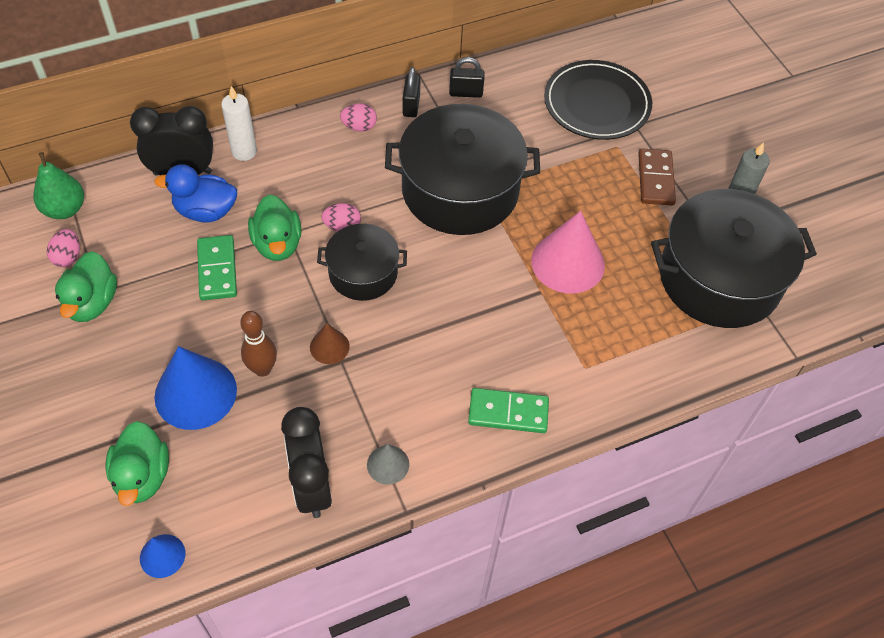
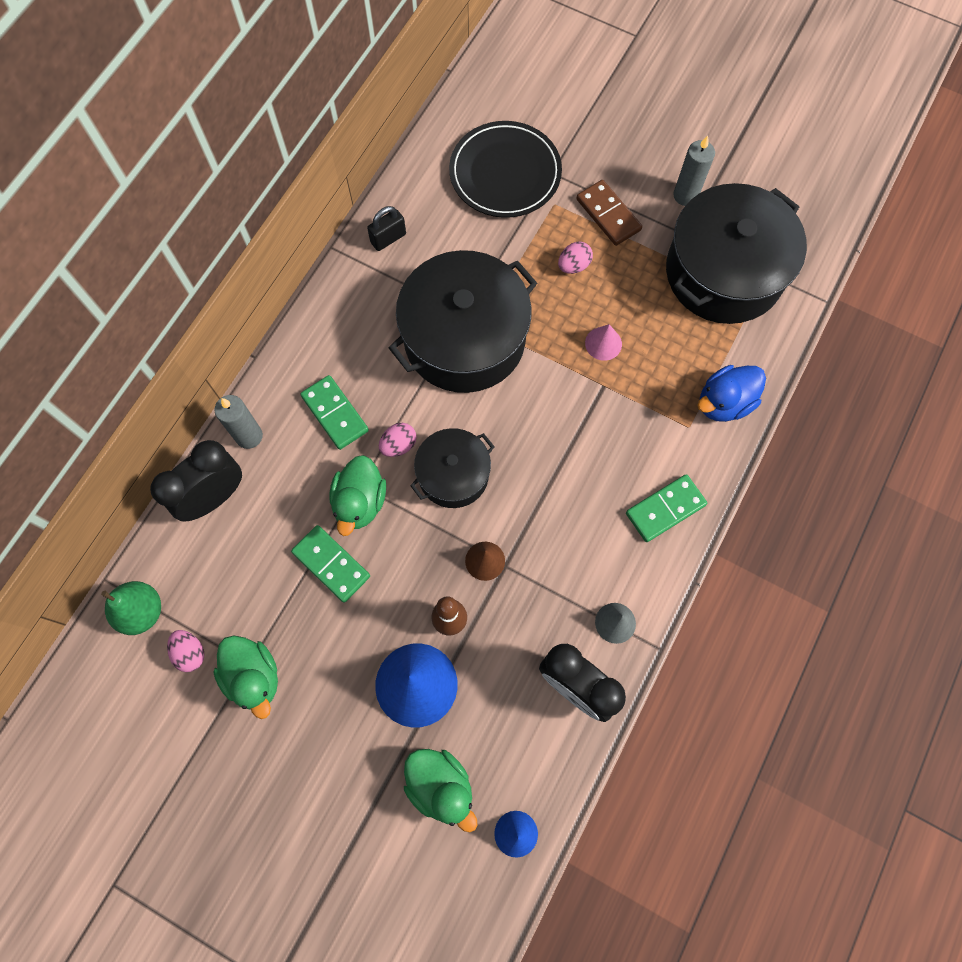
camera: 35 degrees left, 15 degrees up
blue duck [154,164,237,223] -> blue duck moved to [697,365,766,422]
white candle [221,86,257,161] -> grey candle [214,395,263,449]
green duck [248,194,302,261] -> green duck turned 60 degrees clockwise [329,455,386,536]
pink egg [340,103,377,131] -> pink egg moved to [558,242,593,274]
black padlock [403,67,421,117] -> none
pink cone [531,211,605,294] -> pink cone [585,324,622,361], size x0.50
none -> green domino [300,375,369,450]

